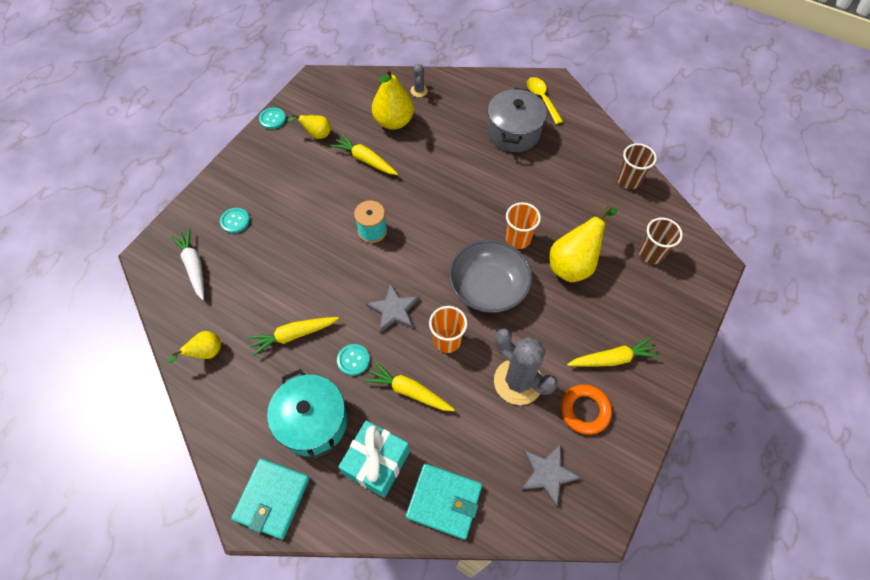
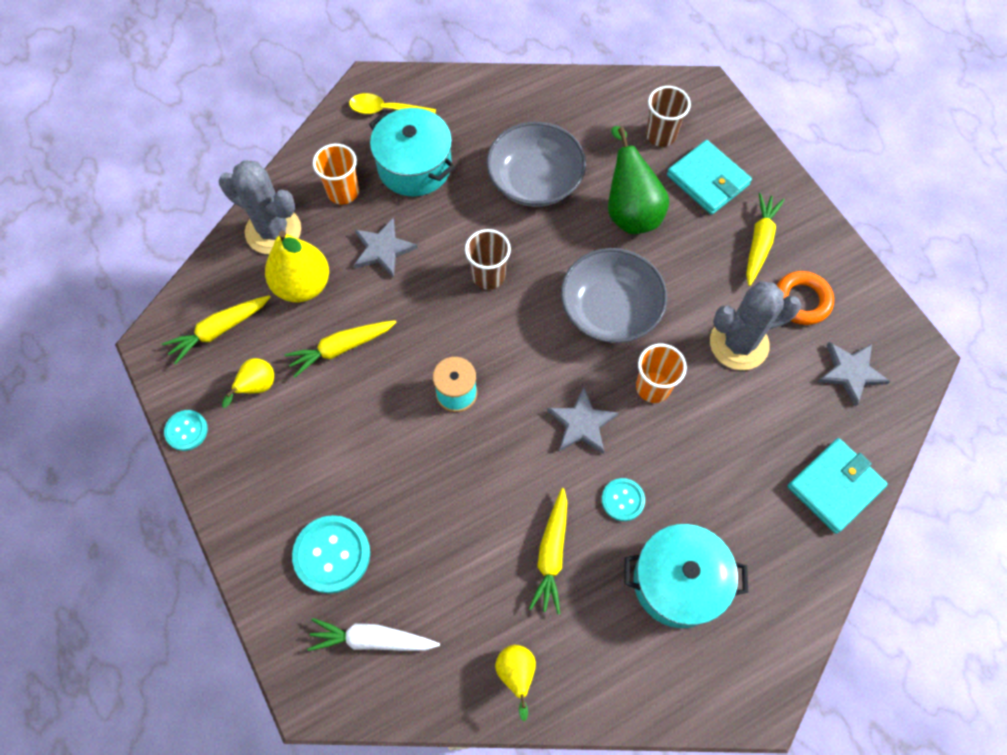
camera: 60 degrees left, 5 degrees up
turquoise button [220,208,250,233] -> turquoise button [292,515,370,594], size x1.73
turquoise wallet [231,458,310,540] -> turquoise wallet moved to [667,140,752,215]
turquoise gift [338,420,410,498] -> none
yellow carrot [364,361,455,411] -> yellow carrot moved to [162,296,270,365]
grey cactus [411,64,428,97] -> grey cactus [219,160,301,254], size x2.16
grey pot [487,88,547,152] -> turquoise pot [369,108,455,197]
orange cup [506,202,541,249] -> orange cup moved to [313,144,359,204]
yellow pear [549,206,618,282] -> green pear [608,126,669,234]
brown cup [617,143,657,189] -> brown cup moved to [465,229,511,290]
none -> grey star [354,218,418,278]
none -> grey bowl [487,122,586,207]

